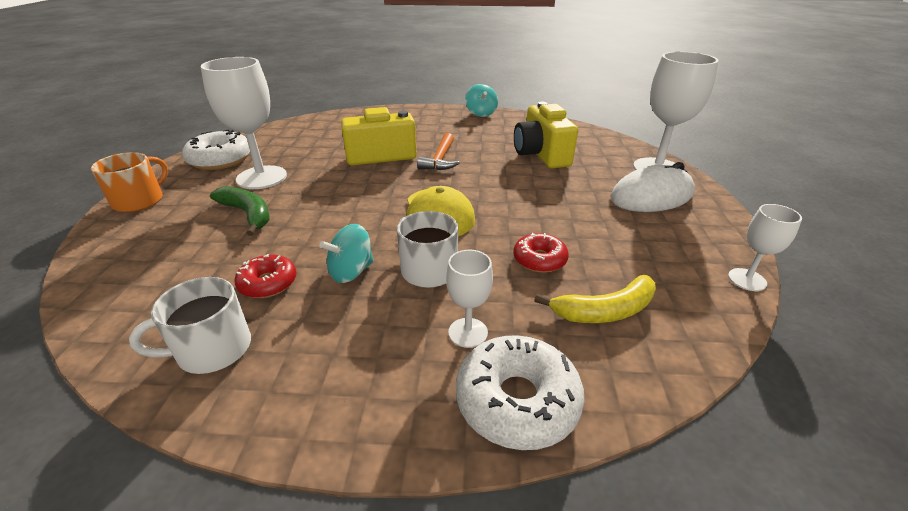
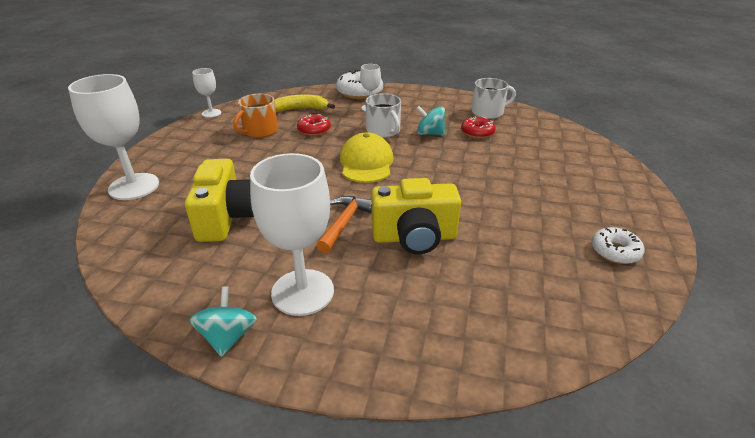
camera: 170 degrees left, 0 degrees up
orange mug [91,152,168,212] -> orange mug moved to [233,94,278,138]
white donut [182,129,250,170] -> white donut [591,227,645,264], size x0.61
white goblet [200,57,287,189] -> white goblet moved to [250,153,334,316]
green banana [210,186,269,236] -> none
turquoise spinning top [319,224,374,283] -> turquoise spinning top turned 135 degrees counterclockwise [416,106,445,135]
white mouse [610,162,695,212] -> none

